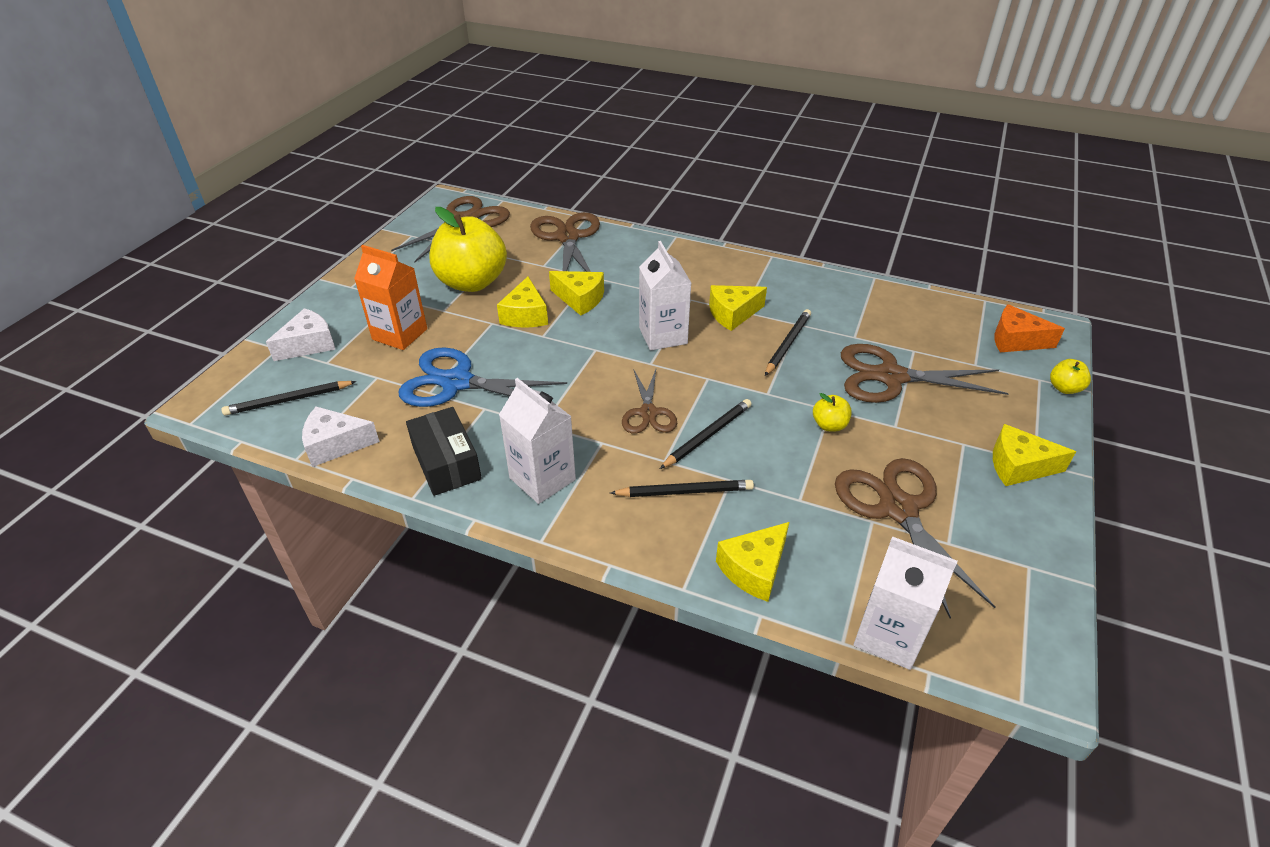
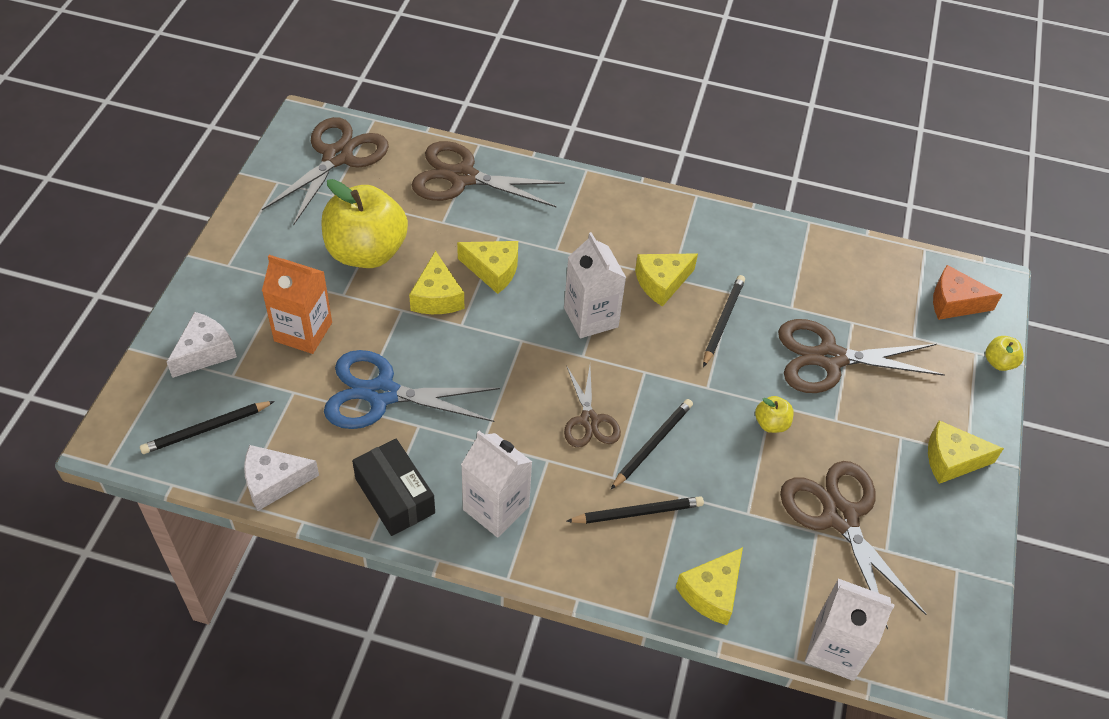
camera: 10 degrees left, 10 degrees up
brown scissors [530,212,600,272] -> brown scissors turned 60 degrees counterclockwise [411,141,565,208]

